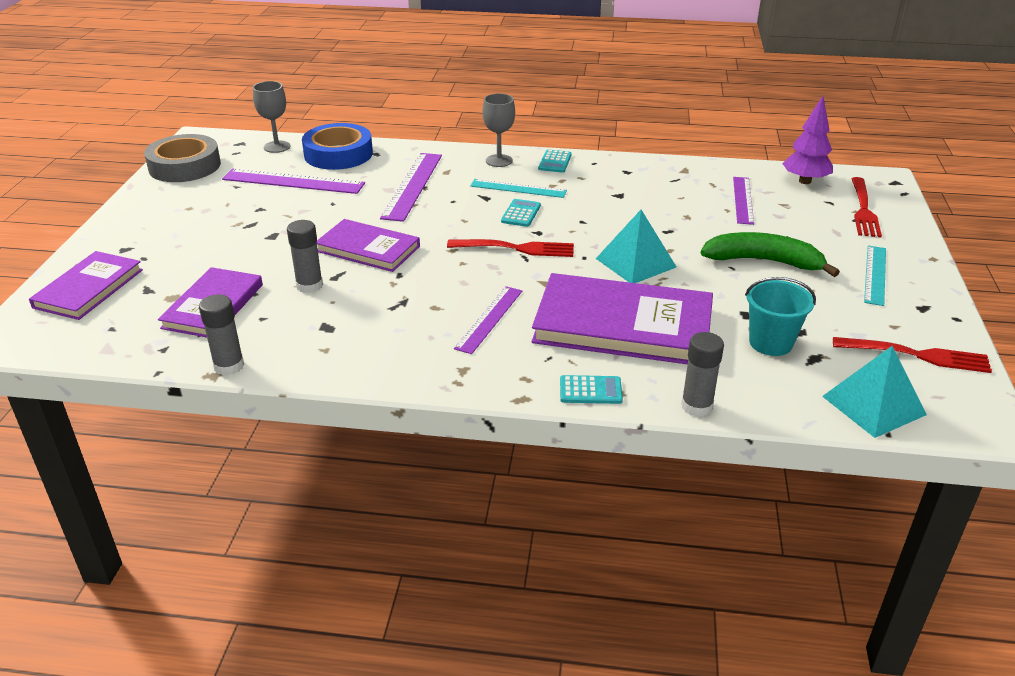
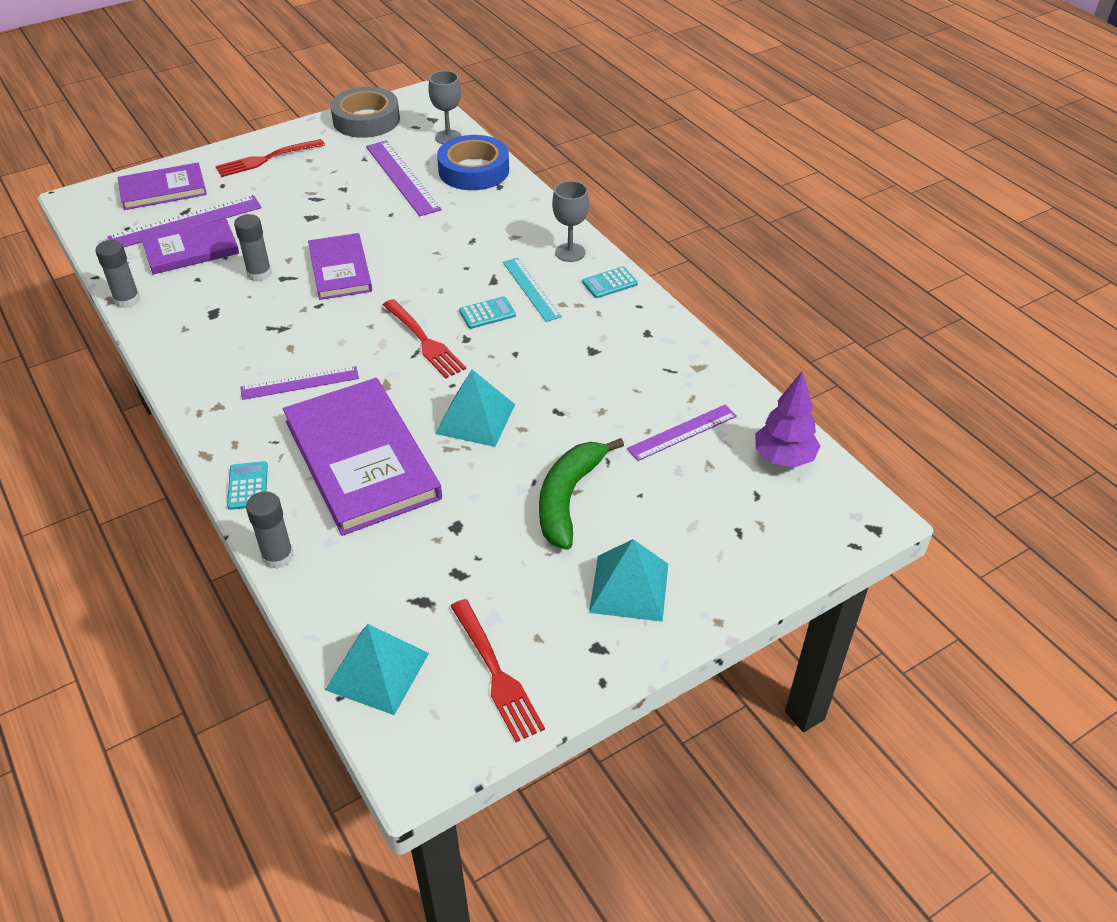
camera: 50 degrees right, 10 degrees up
purple ruler [380,153,442,222] -> purple ruler moved to [108,195,262,247]
turquoise calculator [560,375,623,404] -> turquoise calculator turned 150 degrees counterclockwise [227,461,268,510]
green banana [701,232,840,277] -> green banana turned 135 degrees counterclockwise [539,438,624,550]
turquoise bucket [745,277,816,356] -> none
red fork [851,177,882,238] -> red fork moved to [215,139,325,177]
turquoise ruler [864,245,886,306] -> turquoise pyramid [589,539,668,622]

